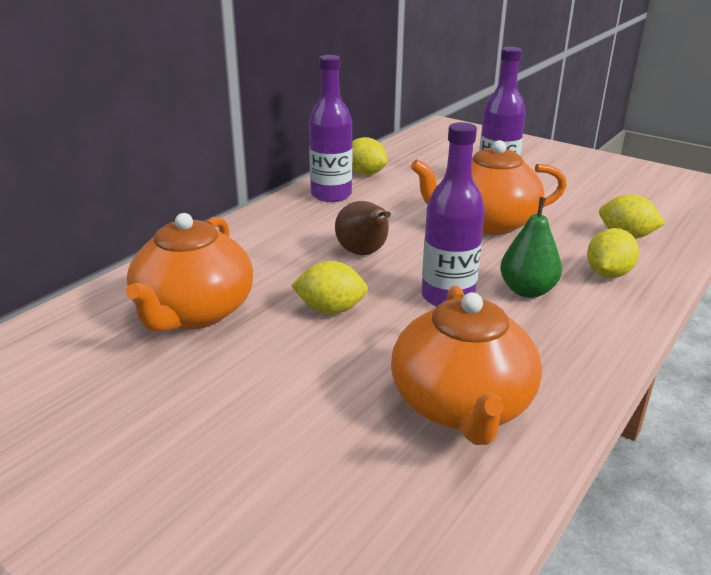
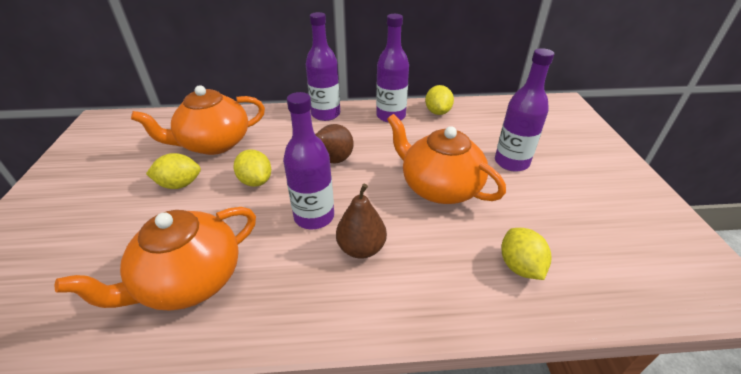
camera: 50 degrees right, 10 degrees up
green pear [500,197,562,298] -> brown pear [336,184,387,259]
yellow lemon [587,228,639,278] -> yellow lemon moved to [146,153,201,189]
none -> purple bottle [306,12,340,121]

